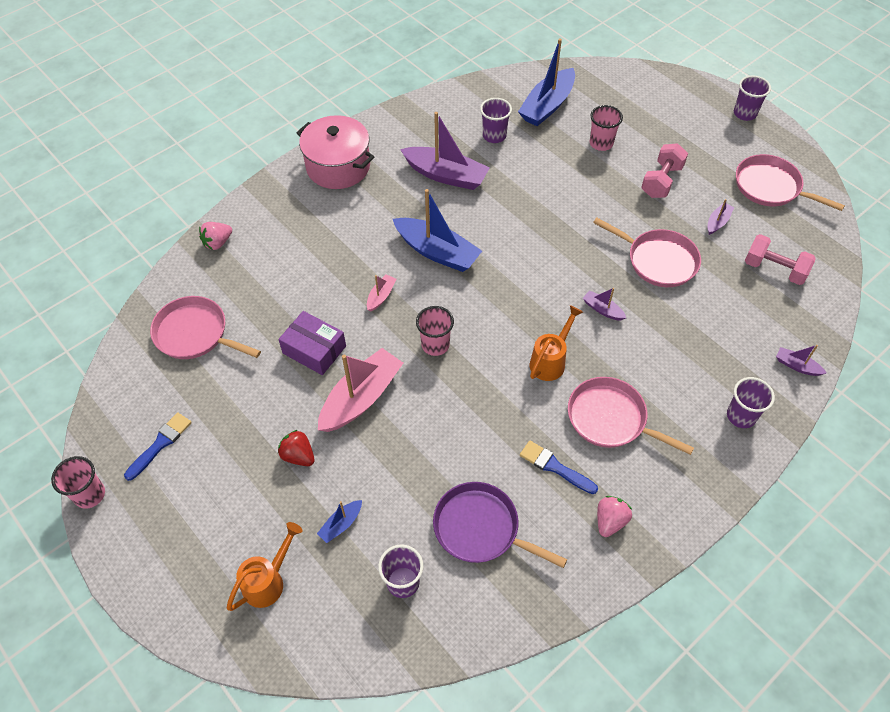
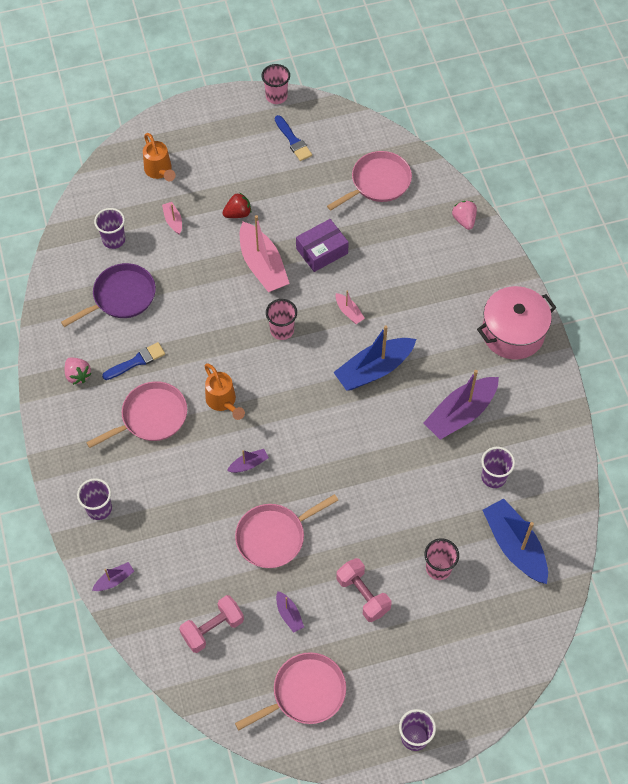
camera: 115 degrees right, 5 degrees up
blue boat [317,500,362,543] -> pink boat [162,202,182,234]

